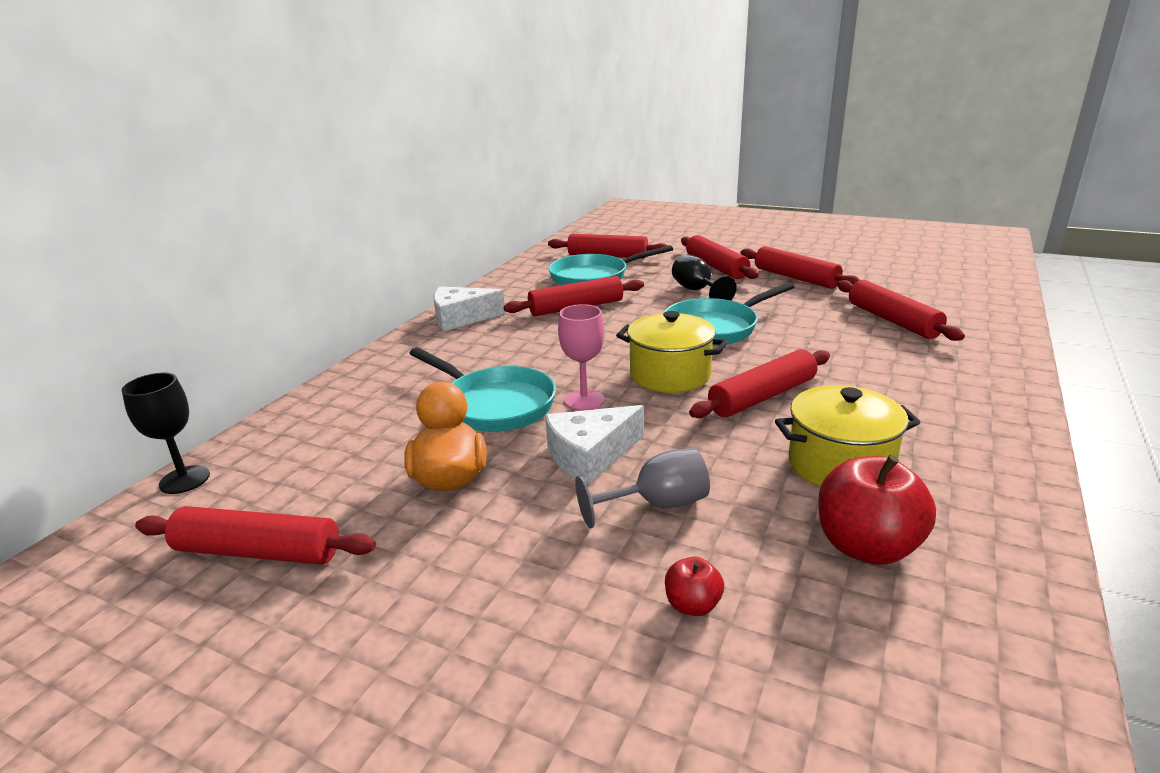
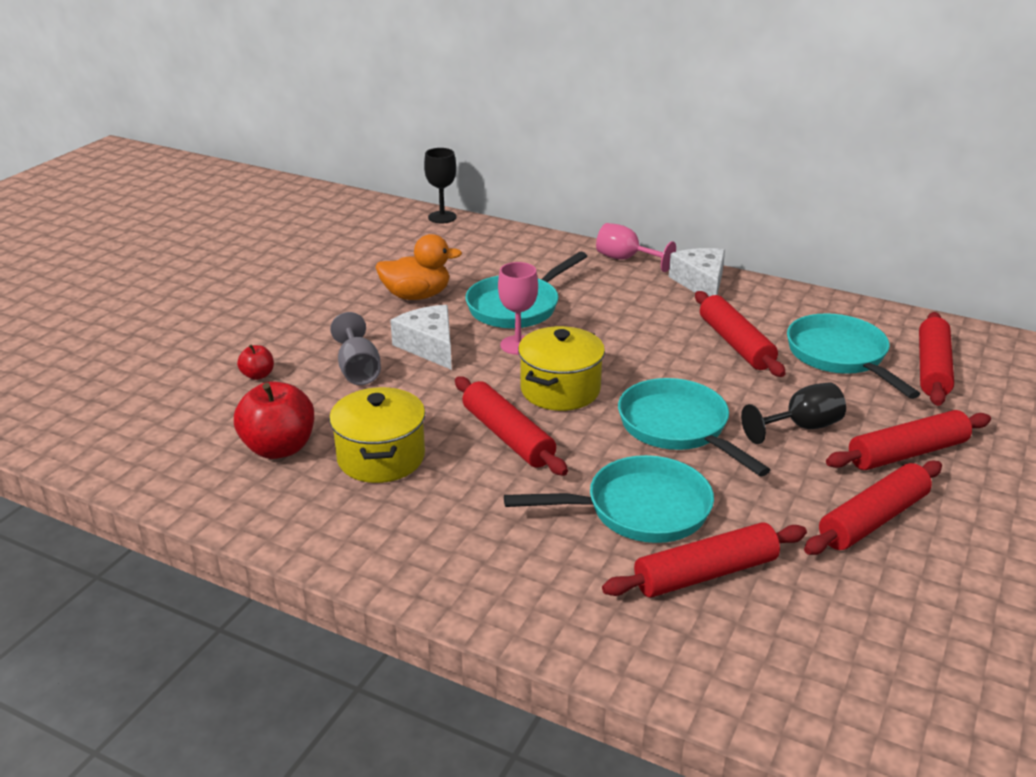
camera: 90 degrees right, 5 degrees up
red rolling pin [135,506,376,565] -> none
none -> turquoise pan [504,455,714,543]
none -> pink goblet [596,223,676,272]

